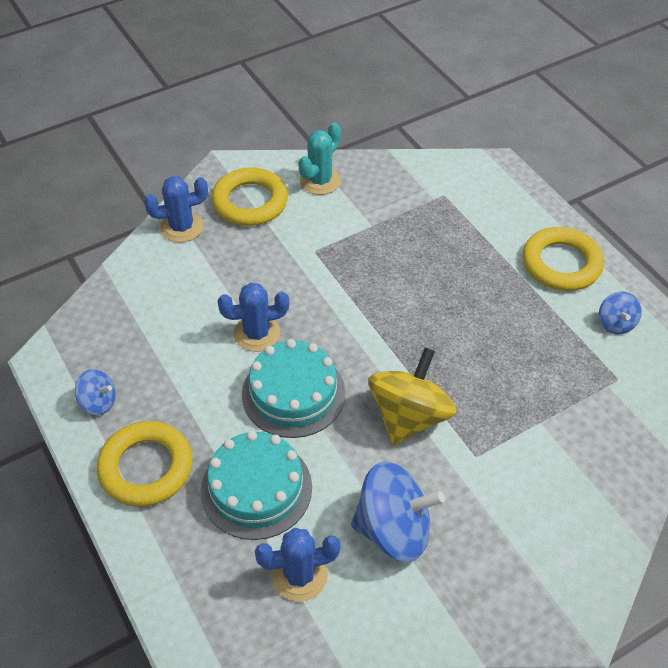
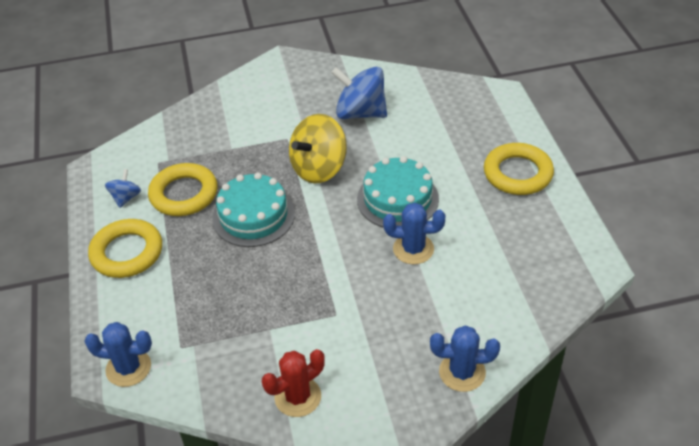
camera: 160 degrees left, 5 degrees down
blue spinning top [75,369,116,415] -> none
turquoise cake [201,431,312,540] -> turquoise cake moved to [212,173,295,247]
yellow ring [212,168,288,226] -> yellow ring moved to [148,163,217,216]
blue cactus [255,528,340,602] -> blue cactus moved to [84,322,152,387]
turquoise cactus [298,123,341,195] -> red cactus [262,349,325,417]

